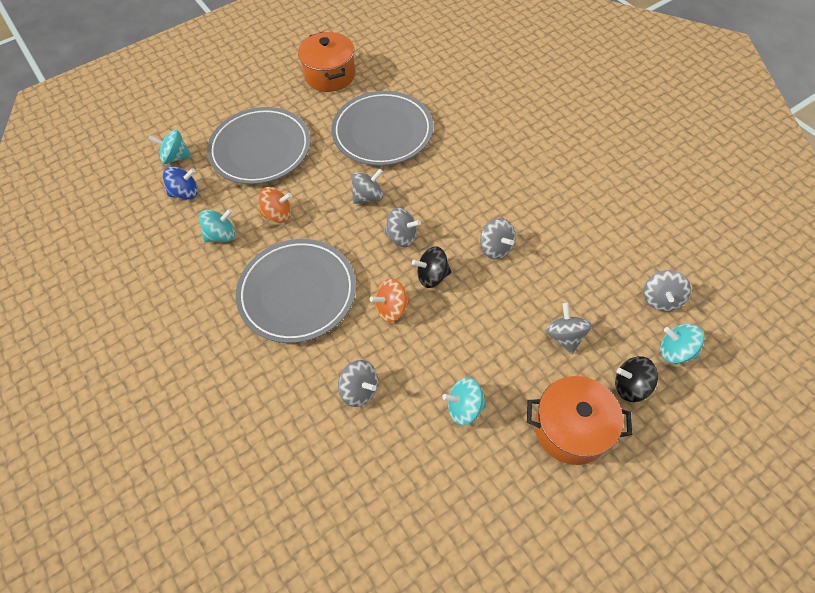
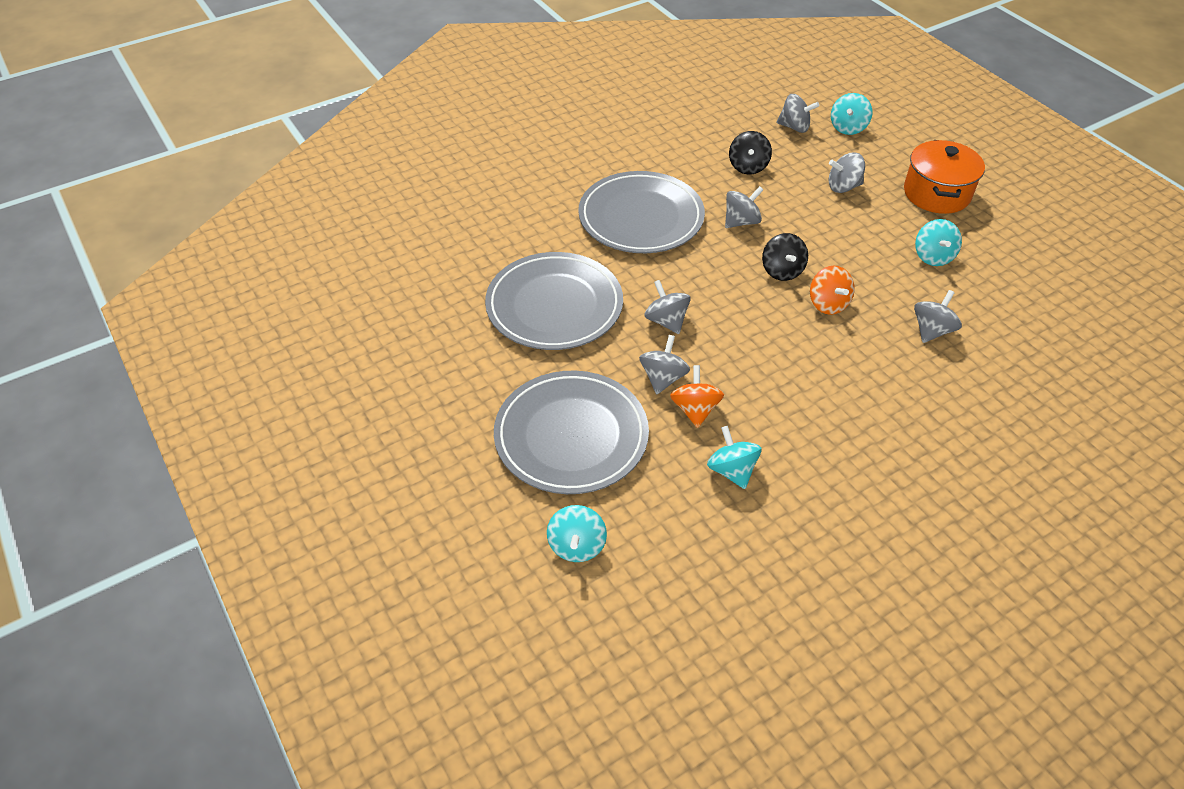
camera: 90 degrees left, 10 degrees down
blue spinning top [163,166,198,199] -> none
grey plate [236,239,356,343] -> grey plate moved to [578,171,705,253]
orange pot [298,32,355,92] -> none
grey spinning top [384,207,421,247] -> grey spinning top moved to [639,335,690,394]
black spinning top [615,356,658,402] -> black spinning top moved to [729,131,772,175]

